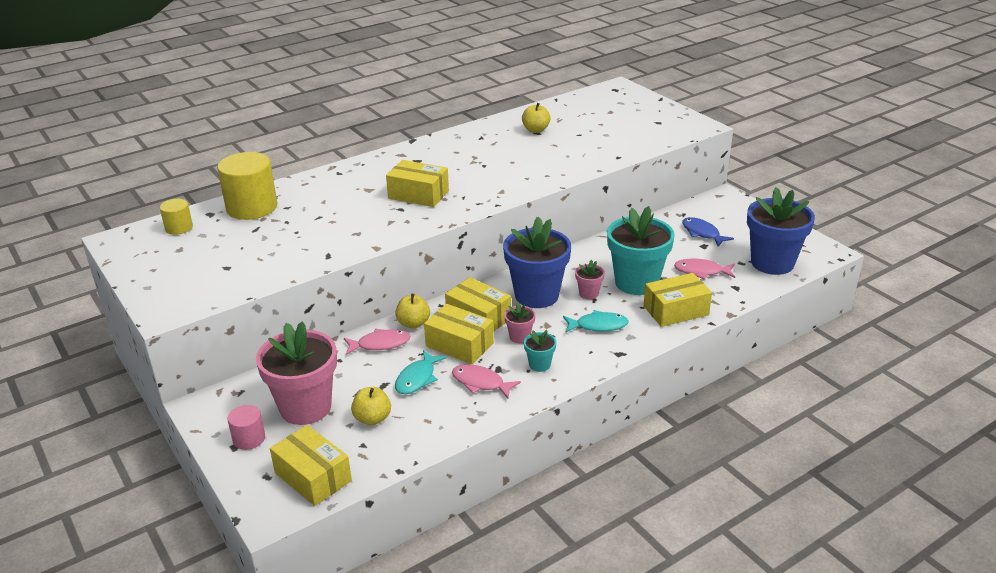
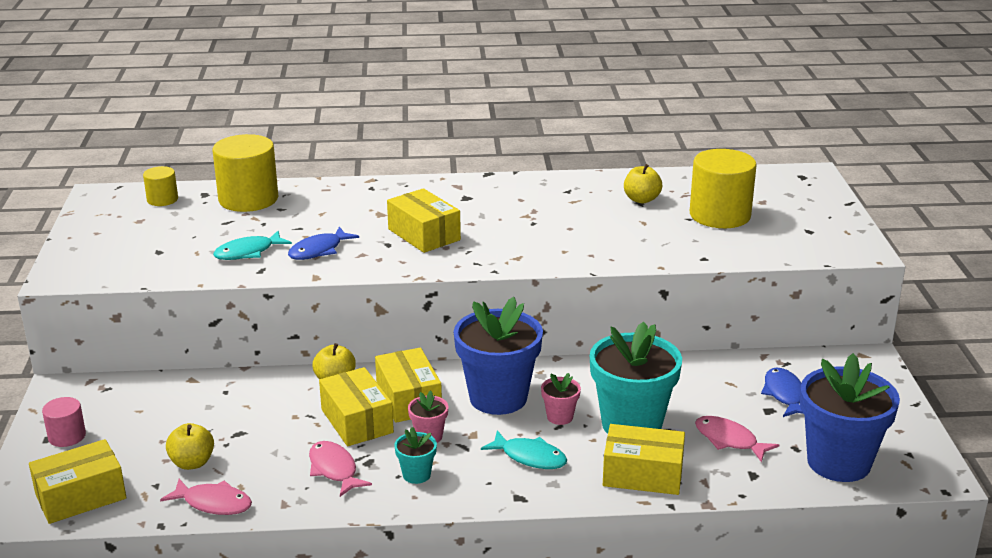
camera: 30 degrees right, 5 degrees down
pink flower pot [256,321,337,425] -> none
yellow box [270,425,352,506] -> yellow box turned 75 degrees clockwise [29,439,126,524]
pink fish [344,329,410,355] -> pink fish moved to [160,479,252,515]
turquoise fish [395,350,446,394] -> turquoise fish moved to [213,231,292,260]
none -> blue fish [288,227,359,260]
none -> yellow cylinder [690,149,757,228]

